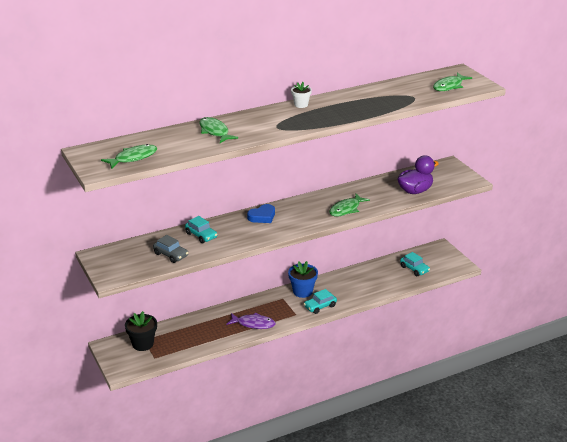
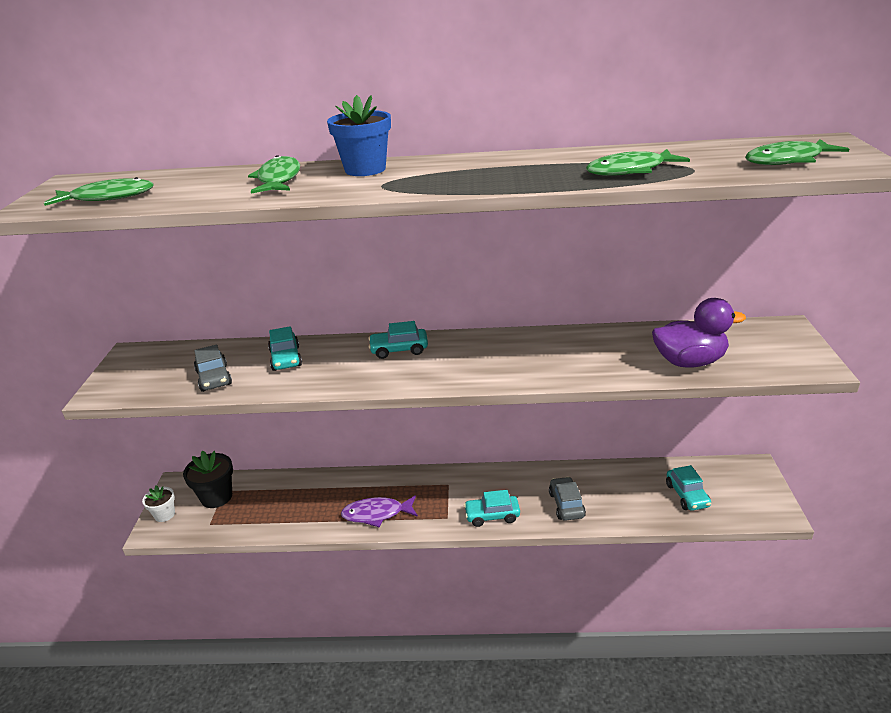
camera: 30 degrees right, 0 degrees up
purple fish [226,313,276,329] -> purple fish turned 135 degrees clockwise [341,495,418,527]
blue heart [247,204,275,223] -> turquoise car [368,321,428,359]
blue flower pot [288,261,318,298] -> blue flower pot moved to [327,95,391,176]
white flower pot [291,82,312,108] -> white flower pot moved to [142,485,175,522]
green fish [329,194,370,216] -> green fish moved to [586,149,690,176]
none -> grey car [549,477,586,521]

